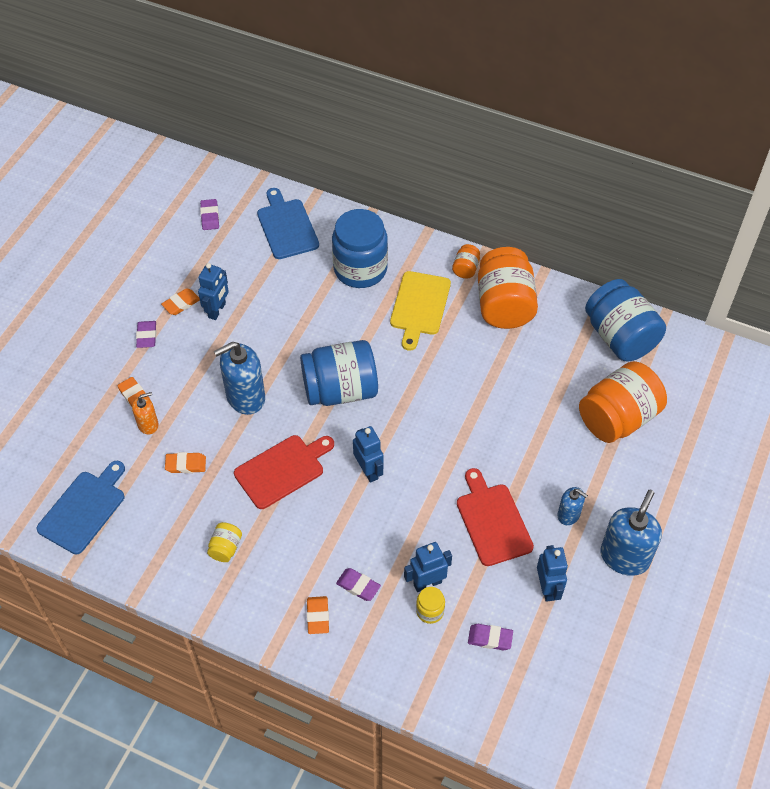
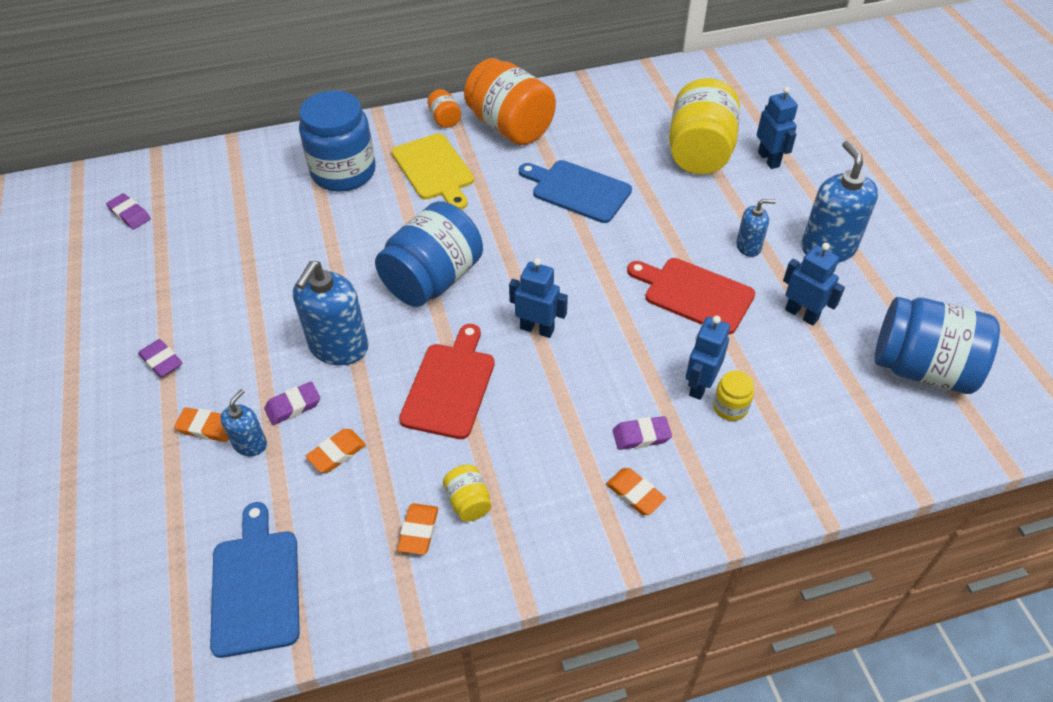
camera: 40 degrees left, 5 degrees down
orange soap dispenser [132,392,158,434] -> blue soap dispenser [220,389,267,456]
orange eraser [161,288,200,315] -> orange eraser moved to [397,503,438,555]
blue robot [198,263,229,320] -> blue robot moved to [757,87,798,169]
blue cutting board [257,188,319,259] -> blue cutting board moved to [519,160,632,223]
purple eraser [468,624,513,650] -> purple eraser moved to [264,381,320,425]
orange jar [579,361,667,443] -> yellow jar [669,78,740,174]
blue jar [585,279,666,361] -> blue jar moved to [875,297,1000,394]

